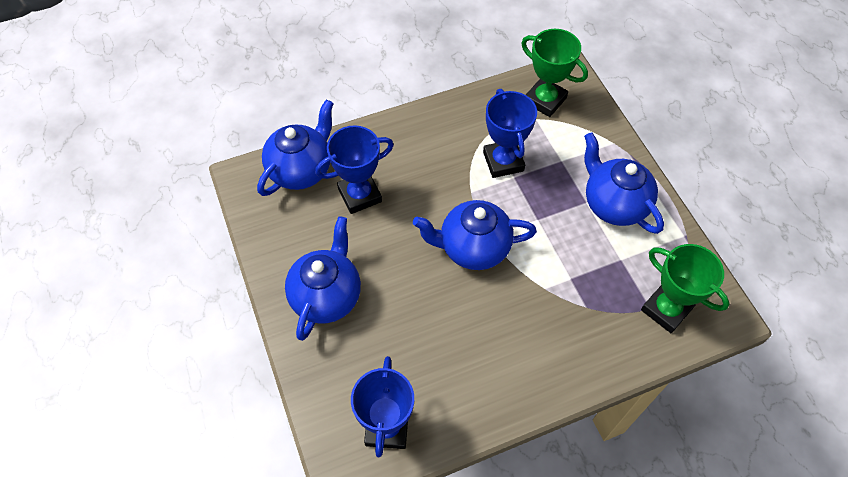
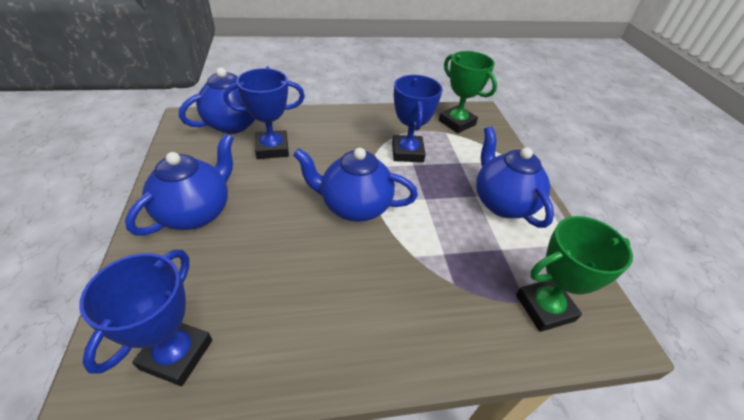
camera: 10 degrees right, 15 degrees down
green trophy [641,244,730,333] -> green trophy turned 75 degrees counterclockwise [516,216,633,332]

